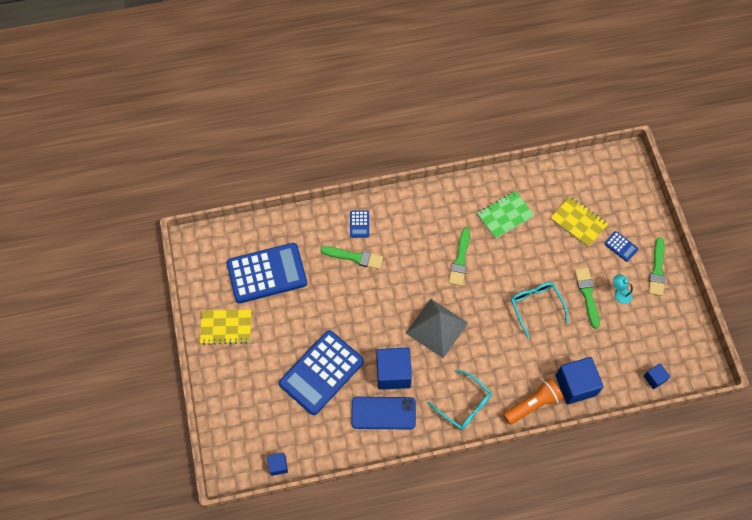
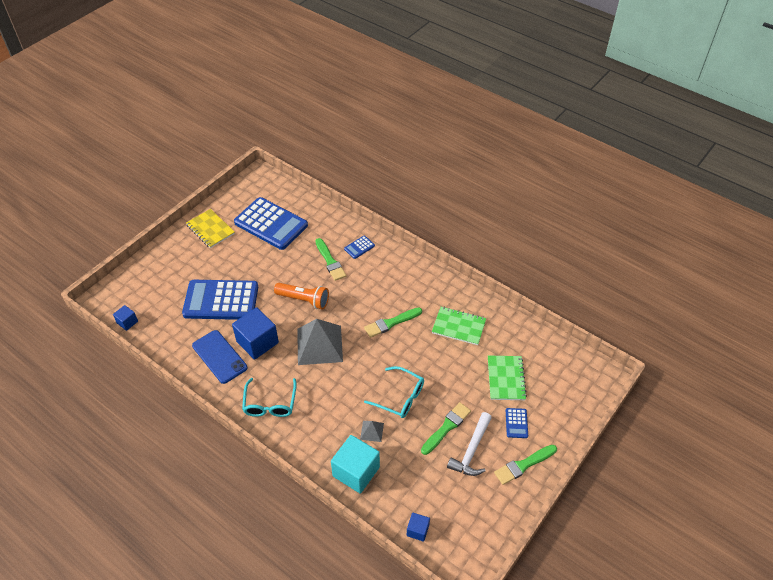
camera: 50 degrees right, 15 degrees down
orange flashlight [503,378,563,425] -> orange flashlight moved to [274,283,329,309]
turquoise glasses [511,282,569,339] -> turquoise glasses turned 90 degrees clockwise [364,366,424,418]
yellow notebook [551,196,608,247] -> green notebook [488,356,527,400]
blue cube [556,357,604,404] -> turquoise cube [331,435,380,494]
turquoise lamp [613,274,633,304] -> white hammer [447,412,492,476]
none -> grey pyramid [360,421,384,442]

